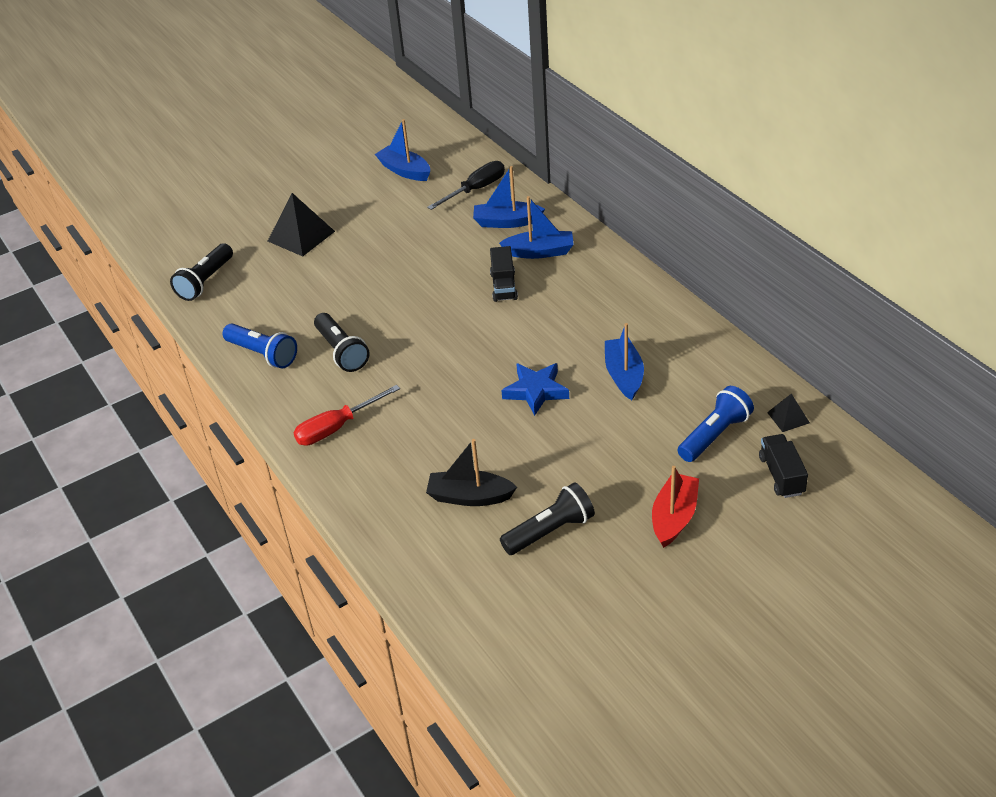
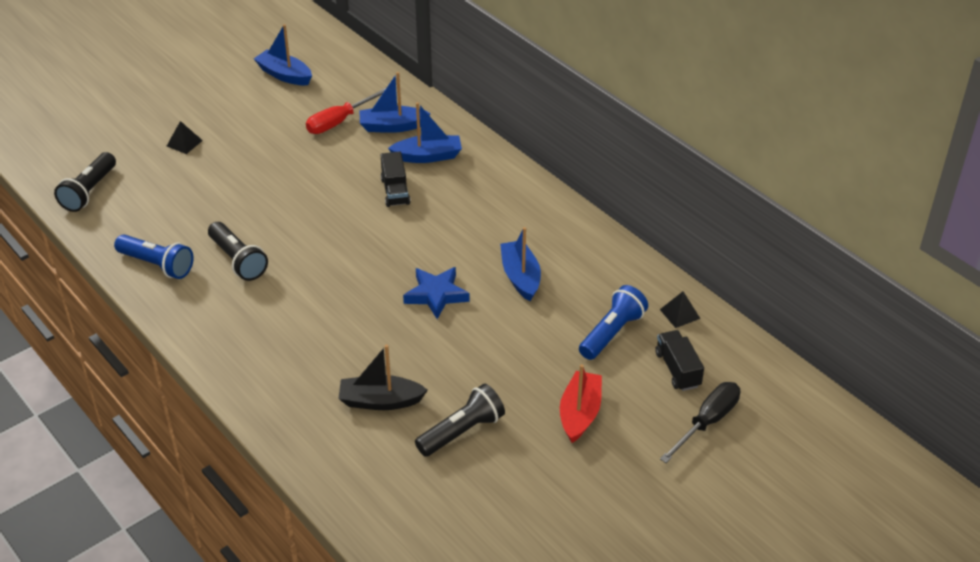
camera: 10 degrees left, 0 degrees up
black pyramid [268,193,335,256] -> black pyramid [167,121,203,154], size x0.53
red screwdriver [294,385,400,445] -> red screwdriver moved to [306,88,386,134]
black screwdriver [427,161,505,210] -> black screwdriver moved to [660,382,740,463]

